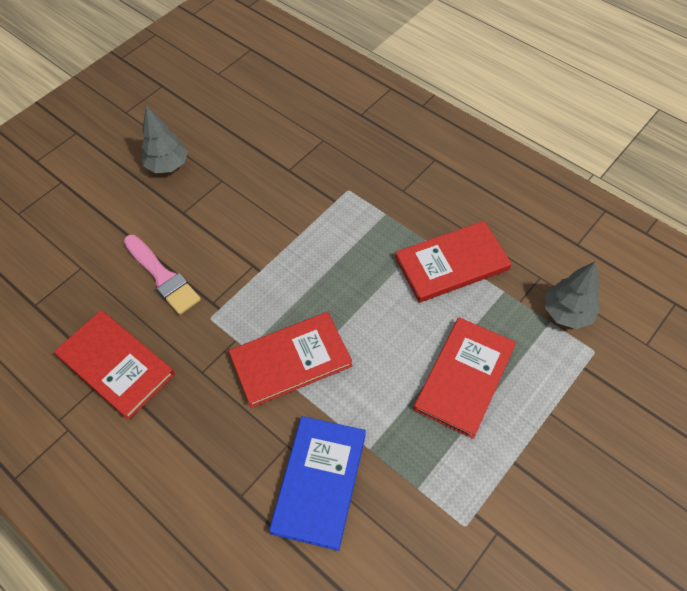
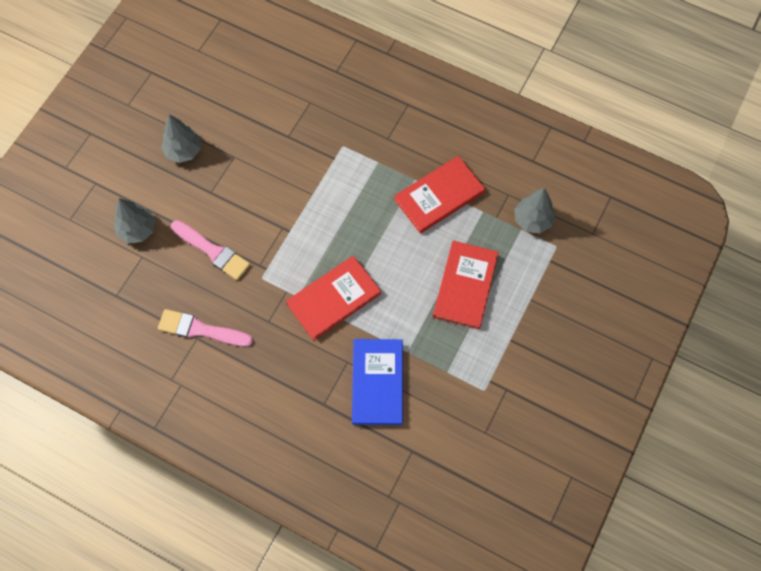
camera: 15 degrees left, 10 degrees up
red book [54,310,175,420] -> pink brush [158,309,253,347]
none -> grey tree [114,198,156,243]

